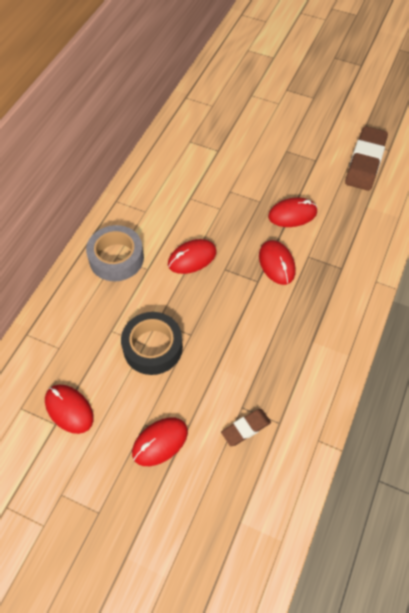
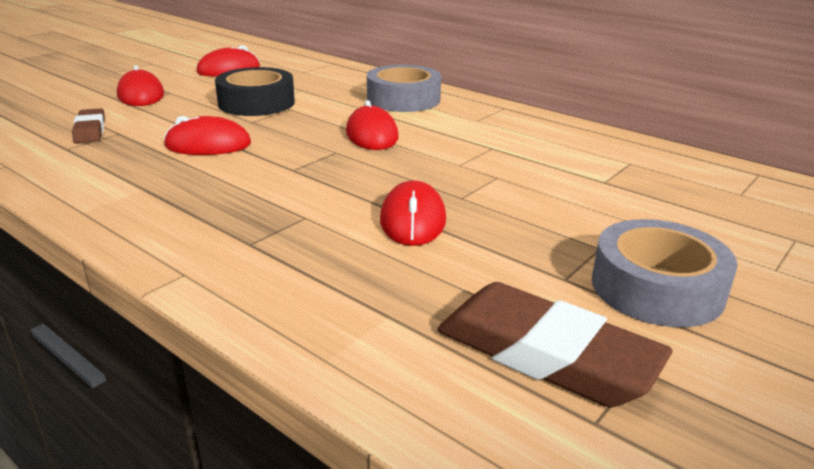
camera: 105 degrees right, 30 degrees down
red mouse [259,240,296,285] -> red mouse moved to [164,116,251,155]
none -> grey tape [592,219,738,327]

